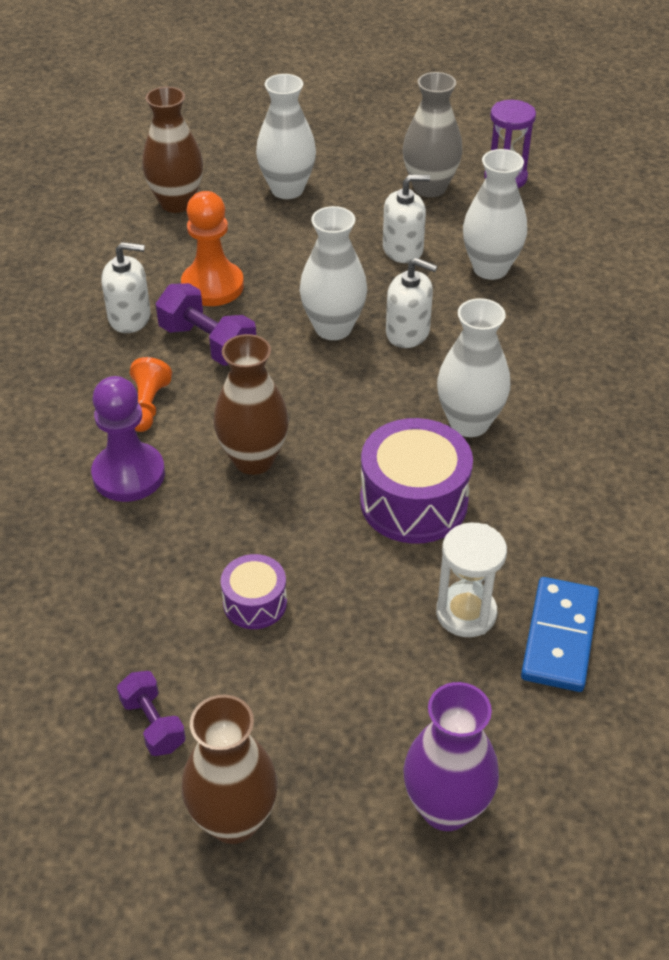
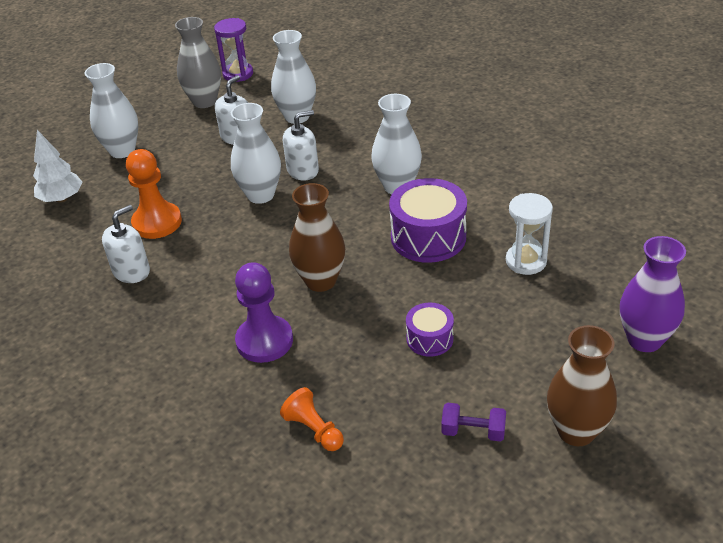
camera: 45 degrees left, 5 degrees down
orange pawn [130,357,172,432] -> orange pawn moved to [280,387,344,451]
brown vase [142,86,203,213] -> white tree [33,130,82,203]
purple dumbbell [156,283,256,366] -> none
blue domino [521,577,599,692] -> none

